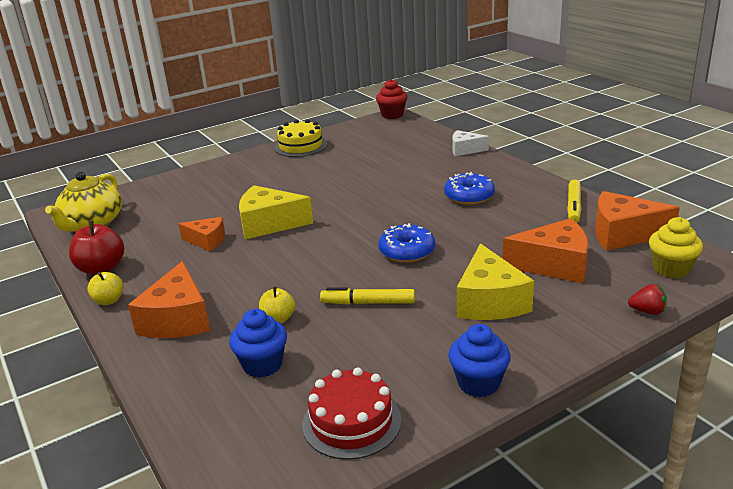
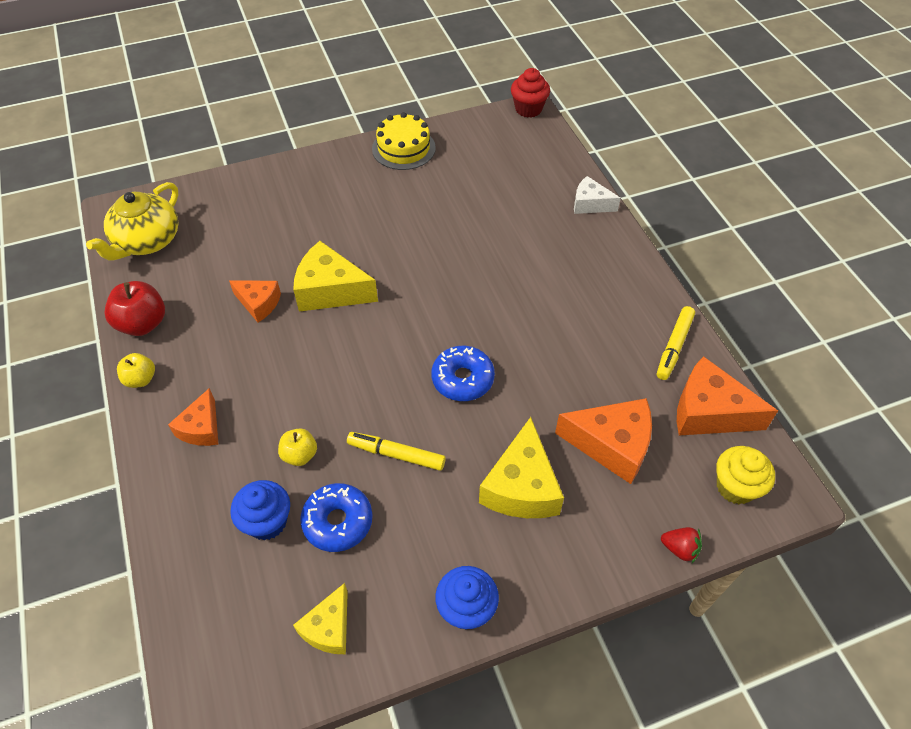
camera: 10 degrees right, 25 degrees up
orange cheese [128,261,210,338] -> orange cheese [168,388,218,446], size x0.61
red cake [302,367,402,460] -> yellow cheese [293,583,348,654]
blue donut [444,172,495,205] -> blue donut moved to [300,483,373,552]

